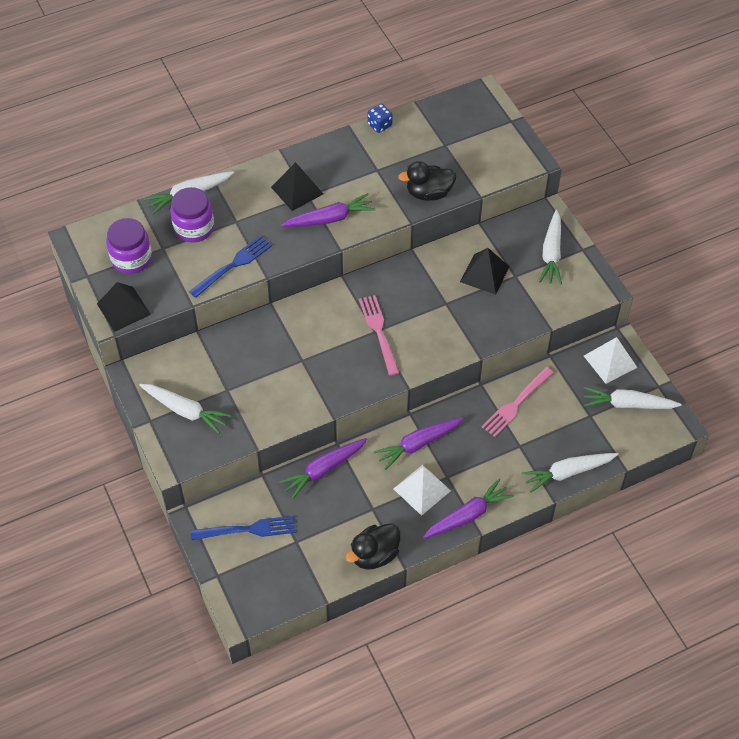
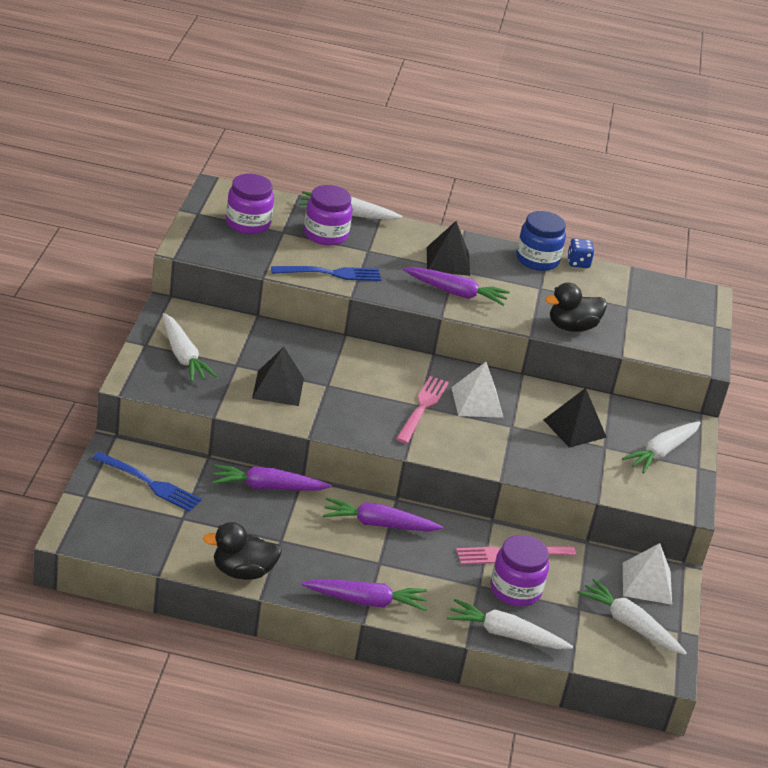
camera: 30 degrees right, 20 degrees down
black pyramid [97,282,151,332] -> black pyramid moved to [252,347,304,406]
white pyramid [393,465,451,516] -> white pyramid moved to [451,362,504,418]
black duck [398,161,456,201] -> black duck turned 45 degrees counterclockwise [545,282,607,332]
none -> purple jar [491,535,549,606]
none -> blue jar [516,211,566,271]

